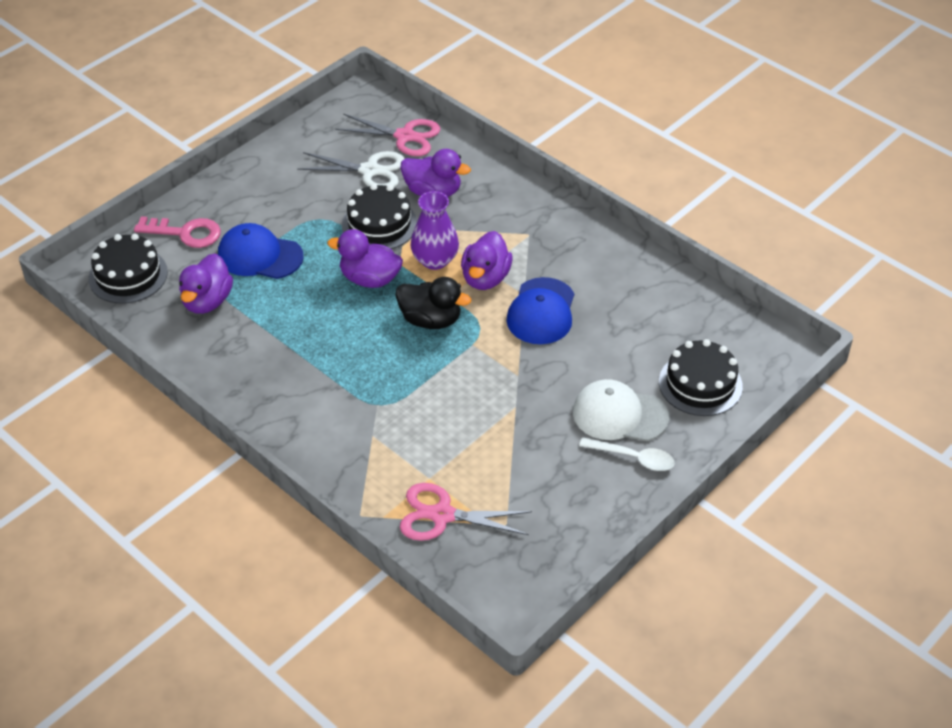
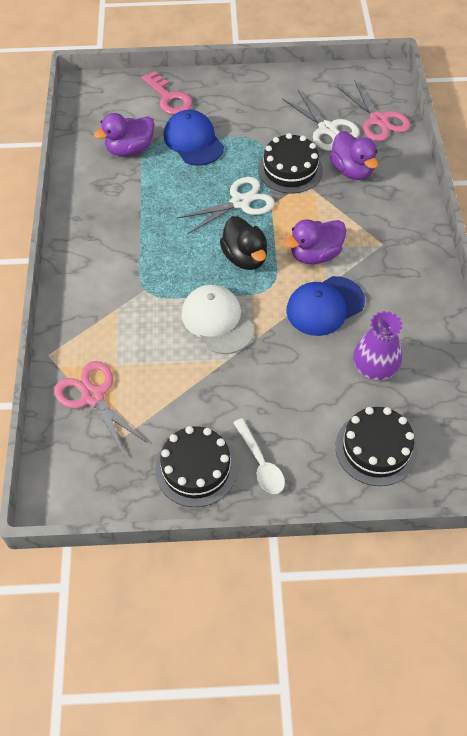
camera: 45 degrees right, 10 degrees up
black cake [88,234,168,304] -> black cake moved to [155,426,238,507]
purple duck [327,229,403,288] -> white scissors [177,177,275,234]
purple vase [410,191,459,270] -> purple vase moved to [353,311,403,381]
white cap [573,379,669,441] -> white cap moved to [182,285,254,354]

